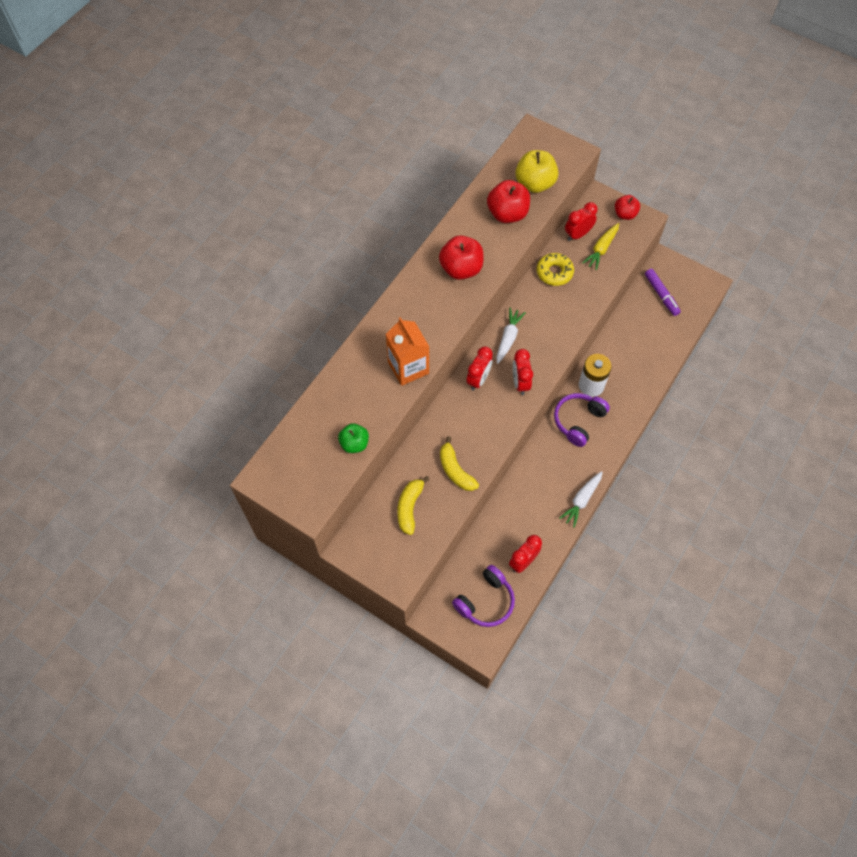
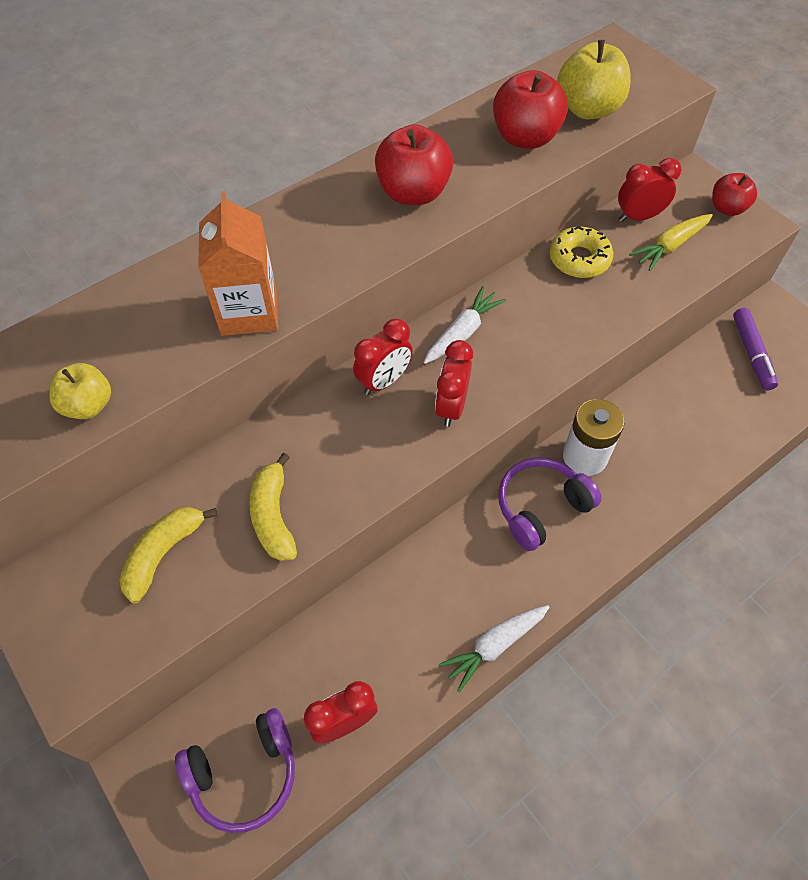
camera: 20 degrees right, 5 degrees down
green apple [338,423,369,453] -> yellow apple [49,363,111,419]

